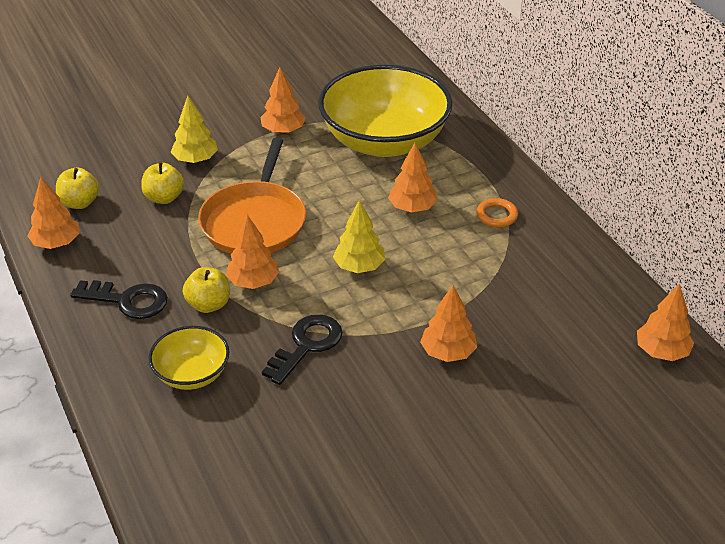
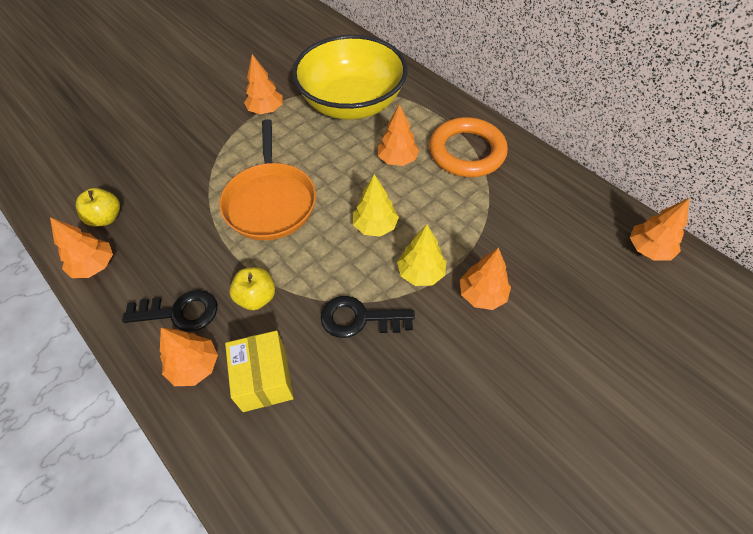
camera: 15 degrees left, 15 degrees up
yellow apple [141,162,184,204] -> none
yellow bowl [149,326,229,390] -> yellow box [225,330,294,412]
yellow tree [171,96,218,163] -> yellow tree moved to [397,225,447,286]
orange tree [226,215,279,289] -> orange tree moved to [160,328,218,386]
black key [262,315,343,385] -> black key turned 105 degrees counterclockwise [321,296,415,338]
orange ring [476,198,518,228] -> orange ring [429,117,508,177], size x2.24

